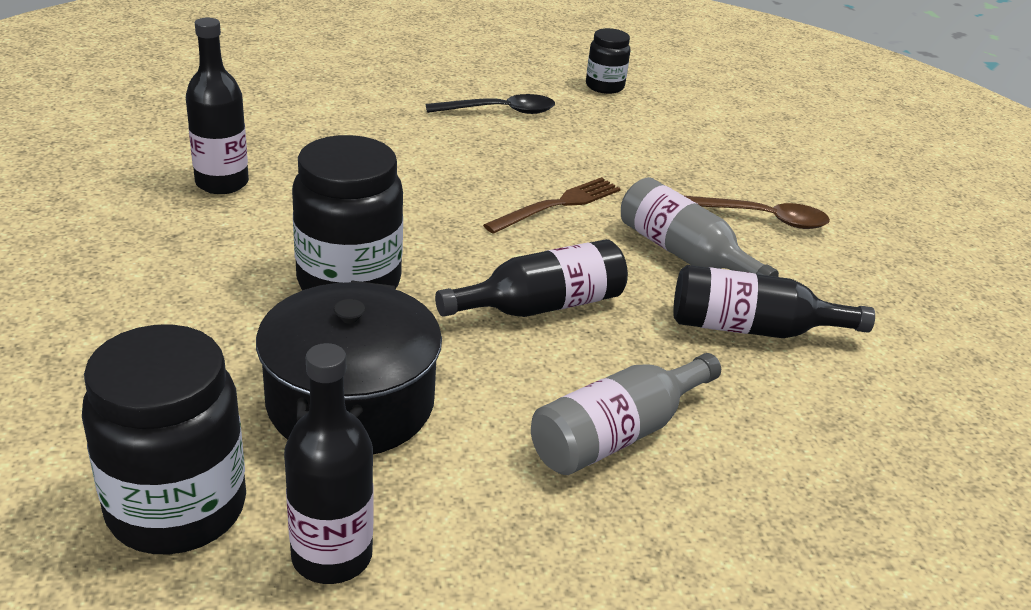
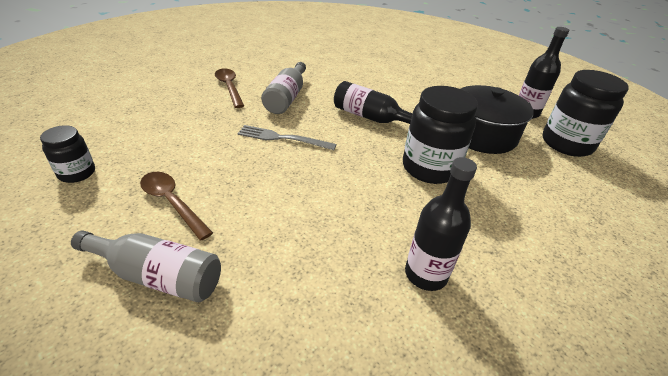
camera: 125 degrees left, 5 degrees up
black spoon [426,94,555,114] -> brown spoon [140,172,213,240]
brown fork [483,177,621,234] -> grey fork [238,125,336,150]
grey bottle [531,353,721,475] -> grey bottle moved to [71,231,221,303]
black bottle [673,265,875,338] -> none

